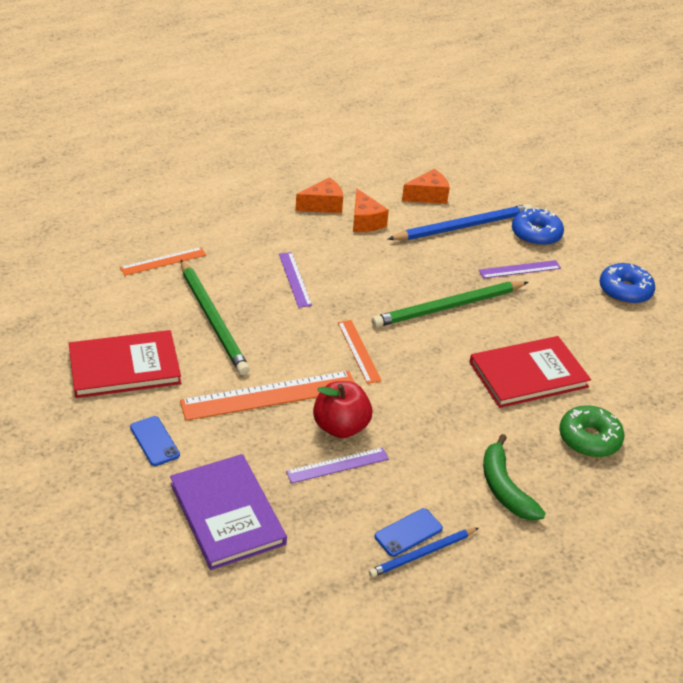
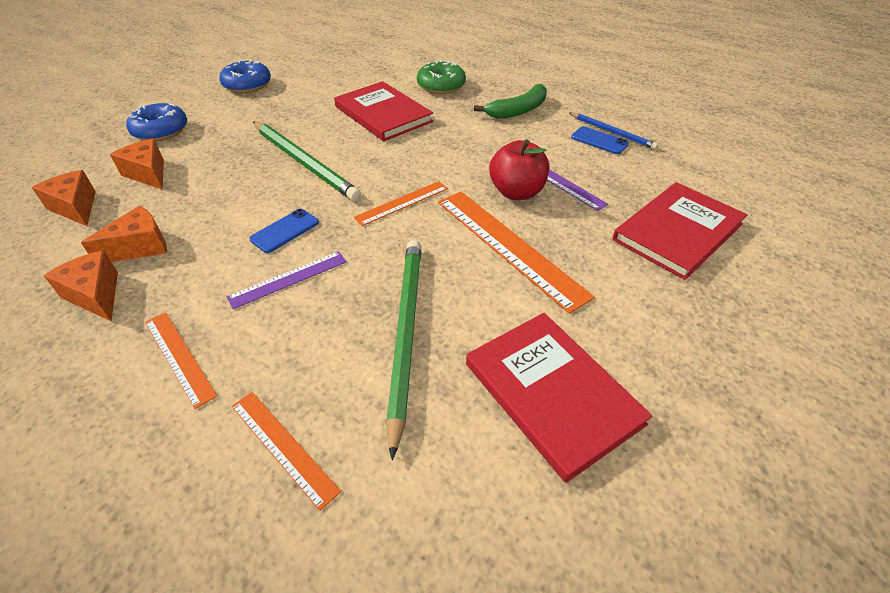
camera: 105 degrees left, 5 degrees up
blue phone [130,416,180,466] -> blue phone moved to [249,209,319,253]
purple book [170,454,287,570] -> red book [612,182,747,280]
green pencil [181,260,250,375] -> green pencil turned 45 degrees counterclockwise [386,240,421,460]
blue pencil [388,204,532,240] -> orange cheese [110,139,164,190]
purple ruler [479,260,561,278] -> none
none -> orange ruler [145,312,217,409]

